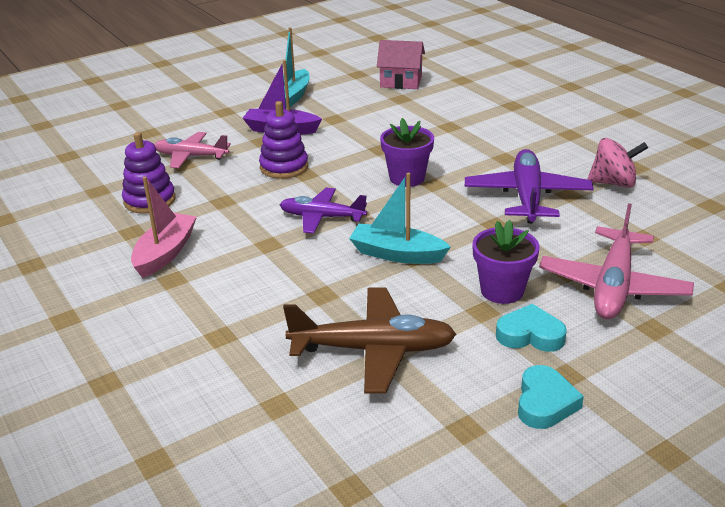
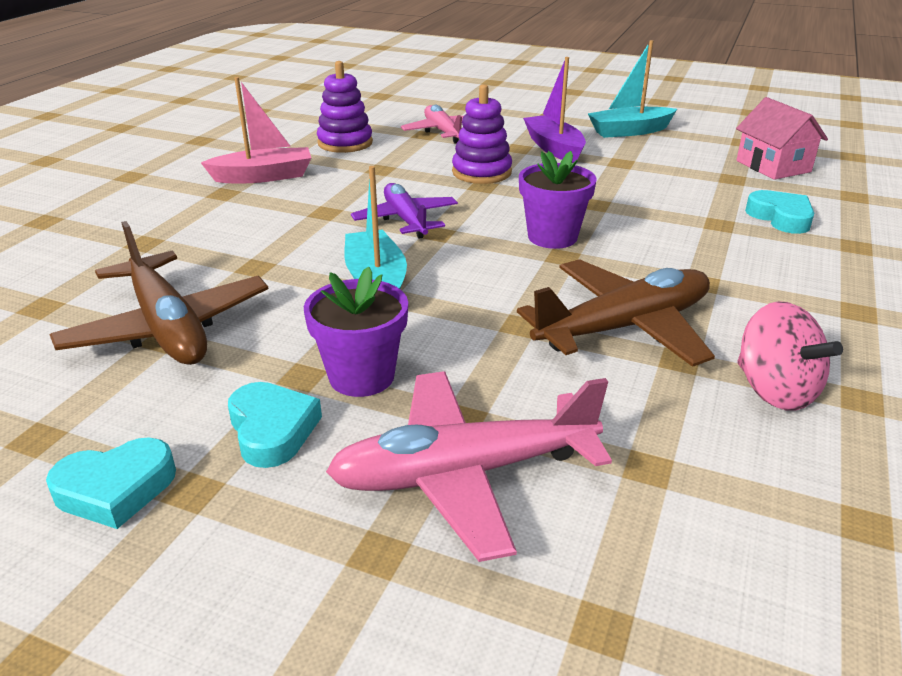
camera: 55 degrees right, 0 degrees up
purple plane [465,149,594,223] -> brown plane [517,259,715,367]
none -> turquoise heart [745,190,814,234]

